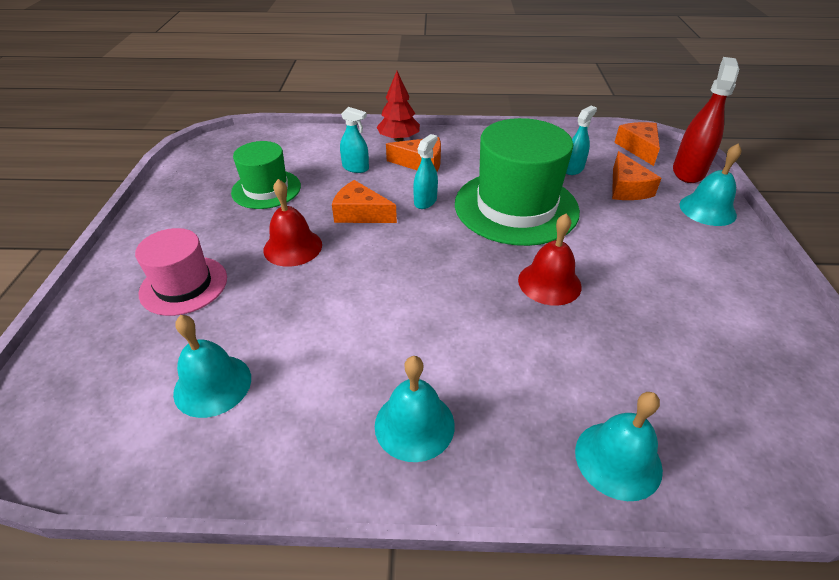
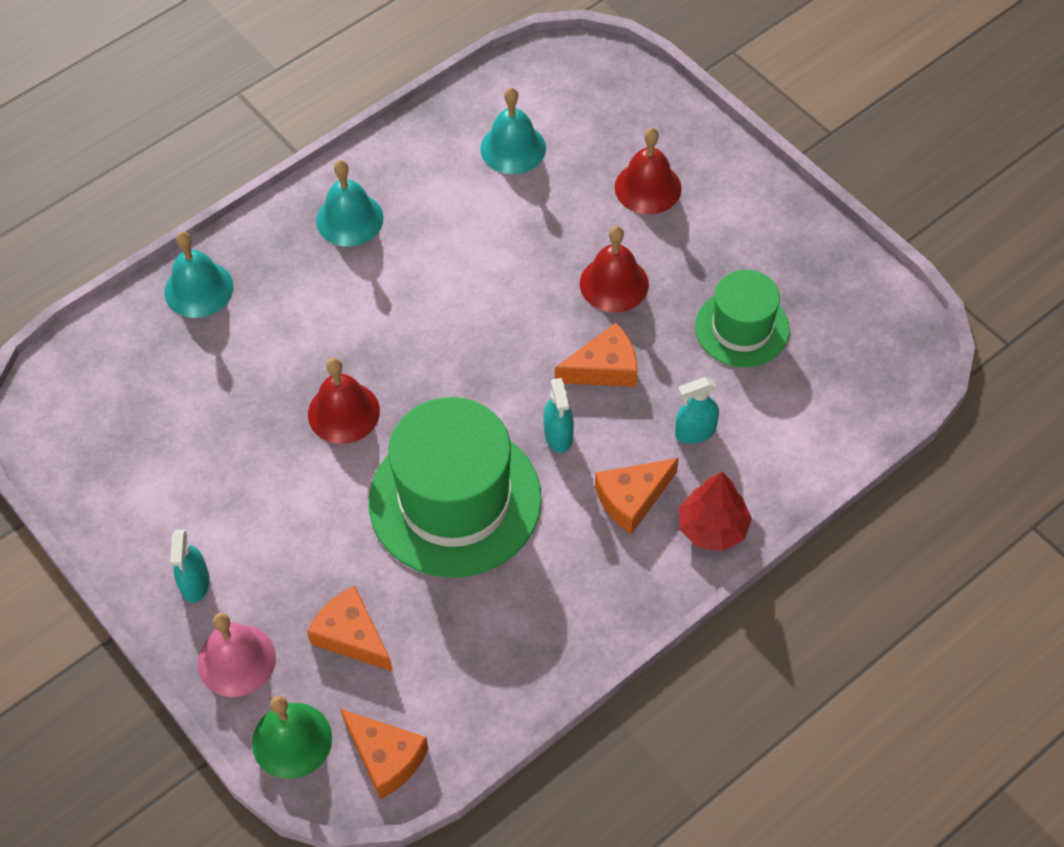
camera: 140 degrees right, 15 degrees up
pink hat [135,228,227,316] -> red bell [615,128,681,215]
turquoise spray bottle [566,106,597,175] -> turquoise spray bottle moved to [170,530,210,603]
red spray bottle [673,57,739,183] -> green bell [252,695,332,779]
turquoise bell [679,143,741,226] -> pink bell [198,613,276,697]

